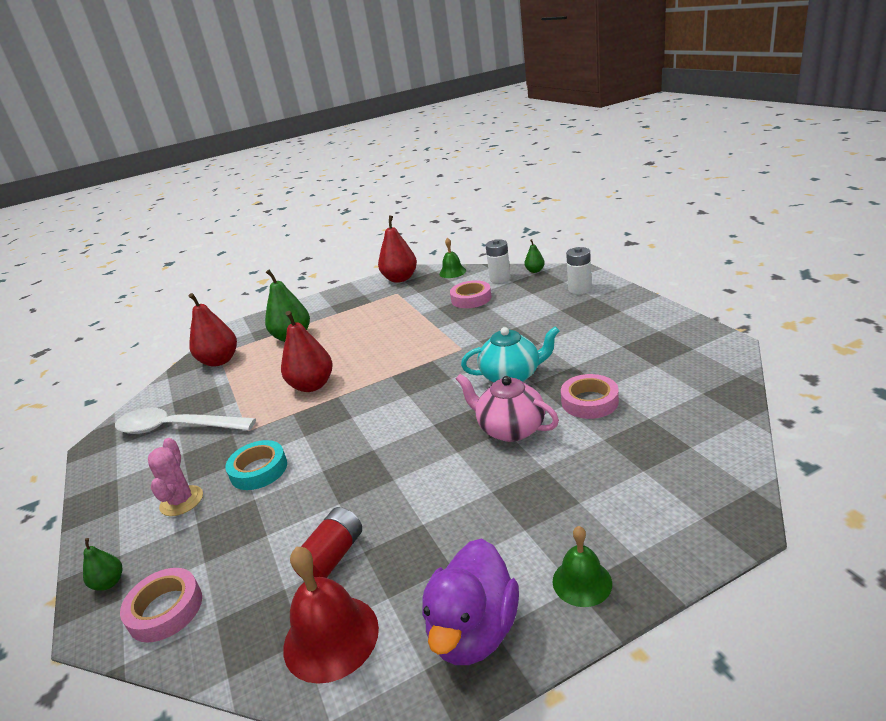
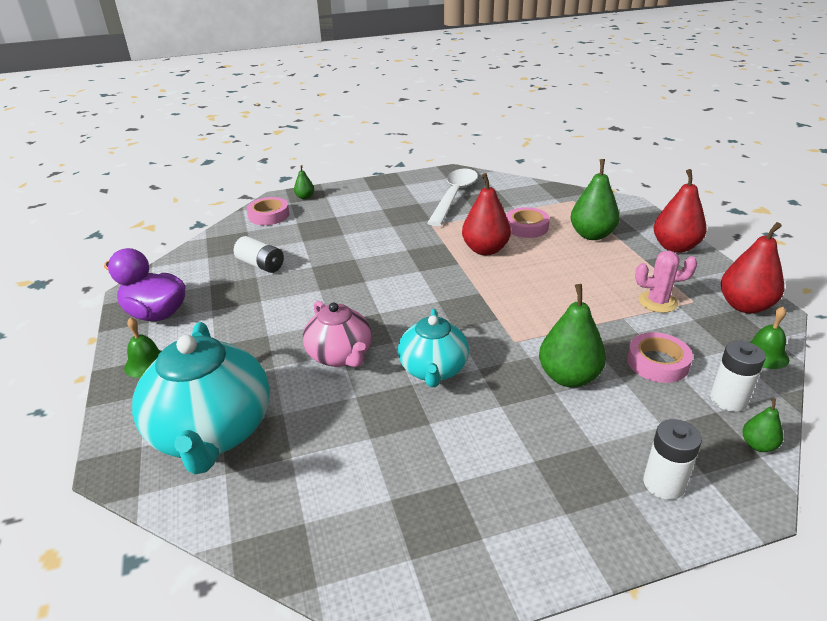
camera: 95 degrees right, 5 degrees up
pink cactus [148,438,203,516] -> pink cactus moved to [635,250,697,313]
red pear [189,293,237,367] -> red pear moved to [654,169,706,253]
turquoise tape [225,440,287,490] -> none
red bell [283,546,379,684] -> none
red battery [295,507,362,578] -> white battery [234,236,284,273]
pink teapot [456,374,559,442] -> pink teapot turned 105 degrees clockwise [303,301,372,367]
pink tape [561,374,619,419] -> pink tape moved to [506,207,550,238]
none -> turquoise teapot [132,322,270,474]
none -> green pear [539,284,606,387]

